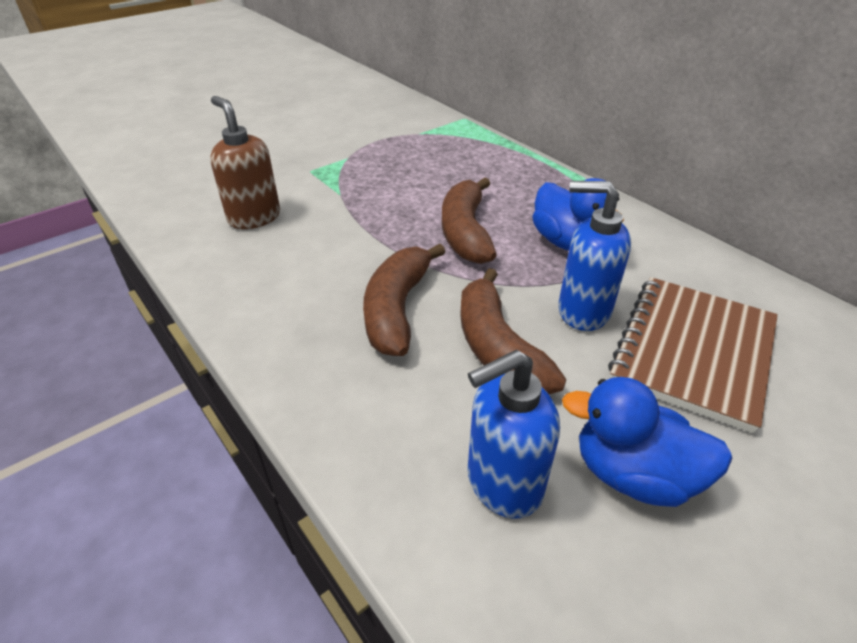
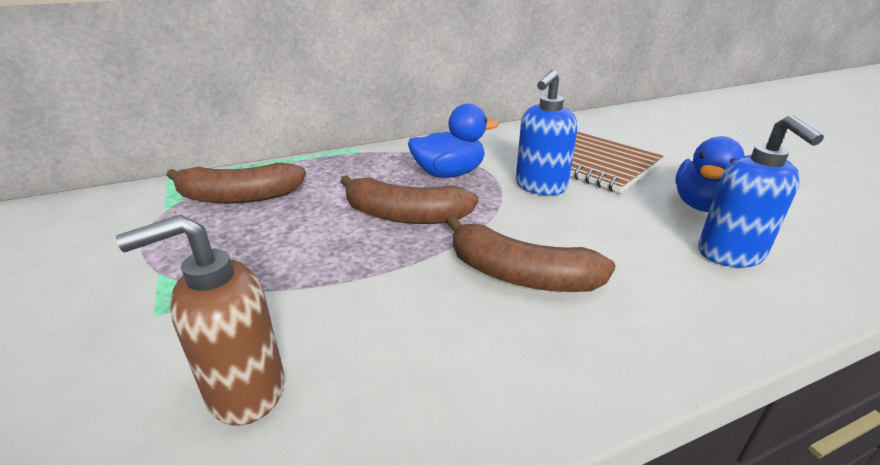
camera: 75 degrees left, 10 degrees down
brown banana [460,268,566,394] -> brown banana moved to [167,163,306,204]

